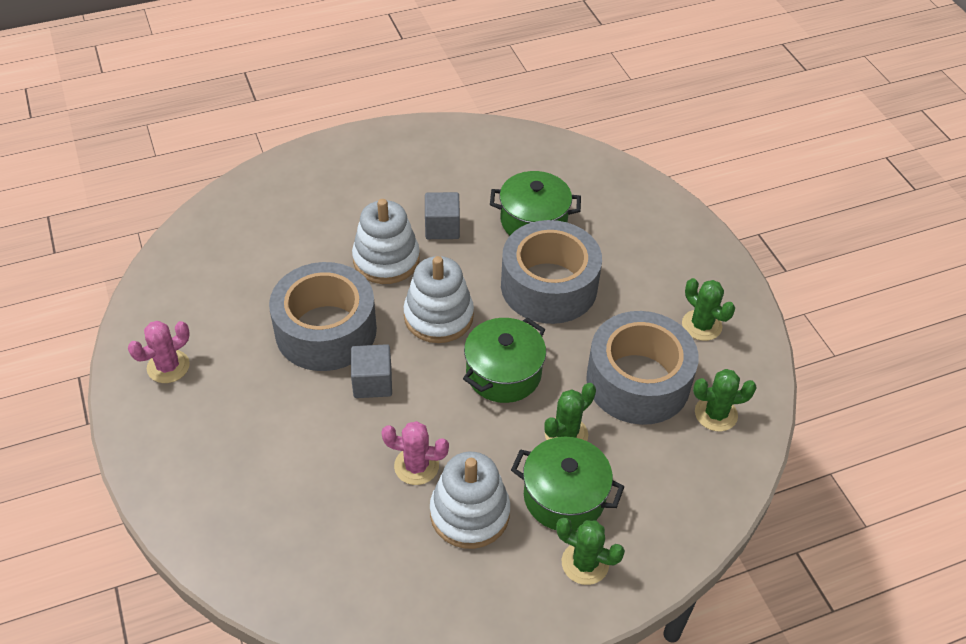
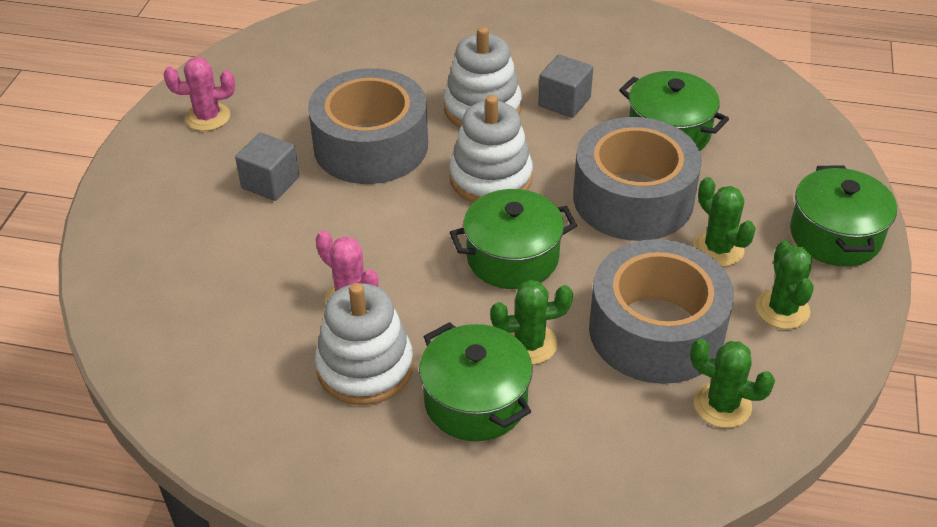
camera: 35 degrees right, 5 degrees down
grey cube [351,344,392,398] -> grey cube moved to [235,132,299,201]
green cactus [556,518,625,585] -> green cactus moved to [693,177,756,267]
none -> green pot [790,165,897,266]

